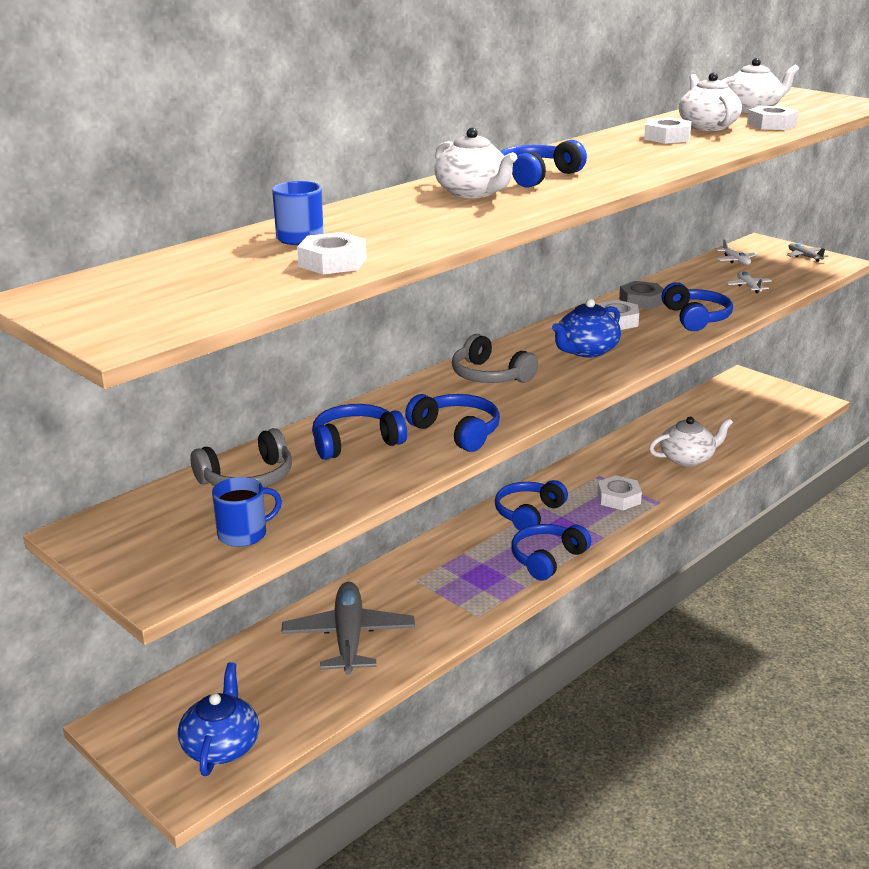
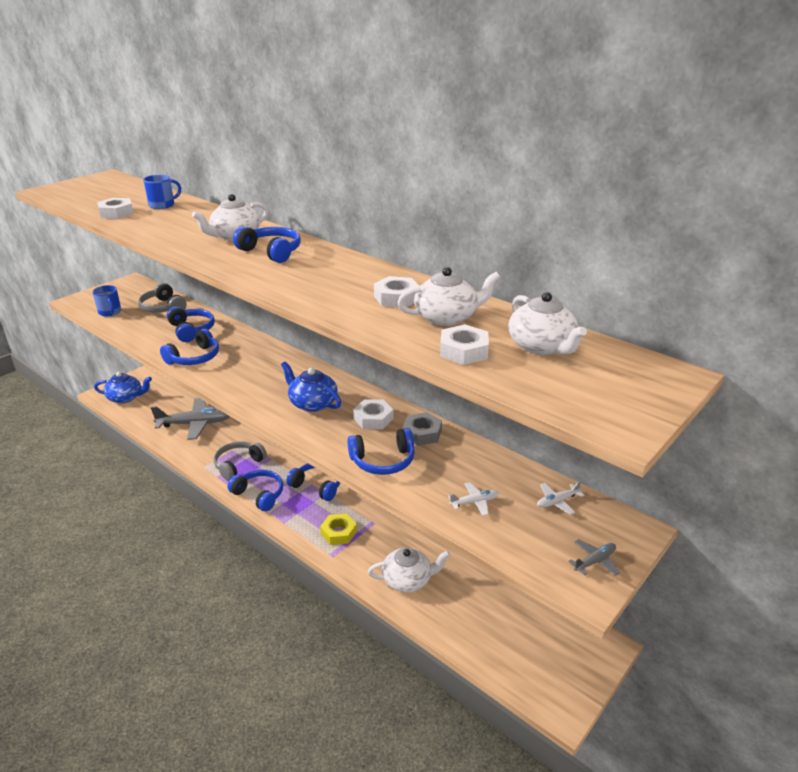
camera: 85 degrees right, 5 degrees up
grey headphones [452,334,538,383] -> grey headphones moved to [214,441,267,481]
white nut [597,475,642,510] -> yellow nut [320,513,357,545]
white teapot [649,417,733,466] -> white teapot turned 75 degrees counterclockwise [368,548,450,593]

